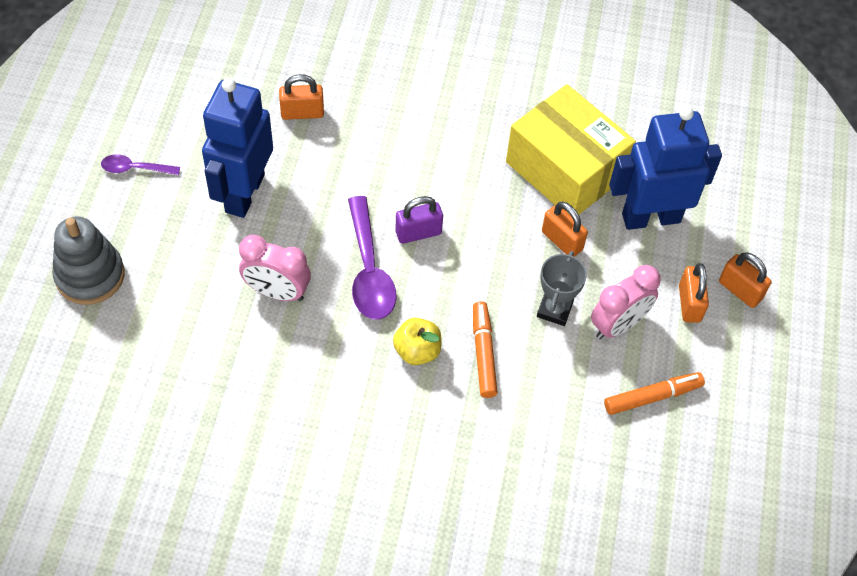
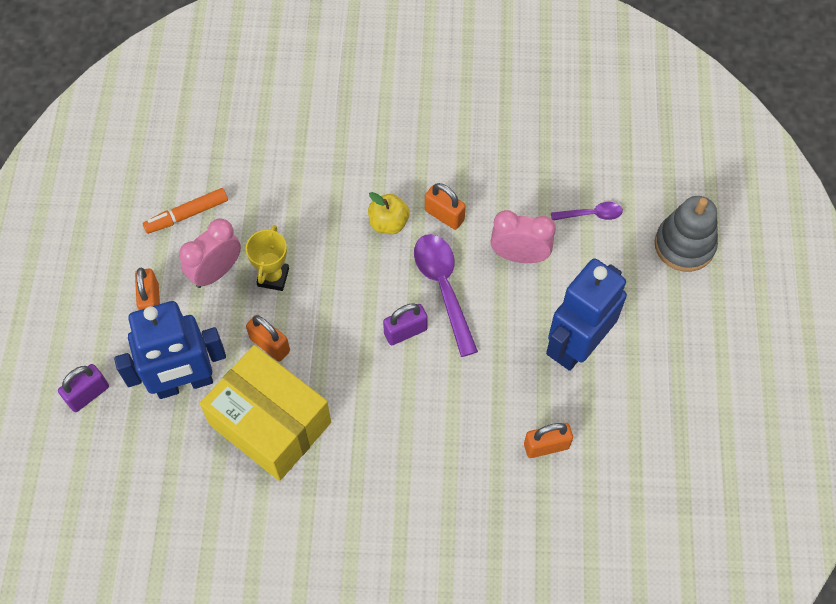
camera: 175 degrees right, 5 degrees up
purple spoon [101,154,180,175] -> purple spoon moved to [551,202,623,220]
blue robot [202,78,273,218] -> blue robot turned 150 degrees counterclockwise [546,258,627,371]
orange marker [473,301,498,398] -> none
grey trophy [537,251,587,326] -> yellow trophy [246,225,289,291]
orange padlock [719,252,771,308] -> orange padlock moved to [425,183,466,230]
none -> purple padlock [58,364,109,412]

